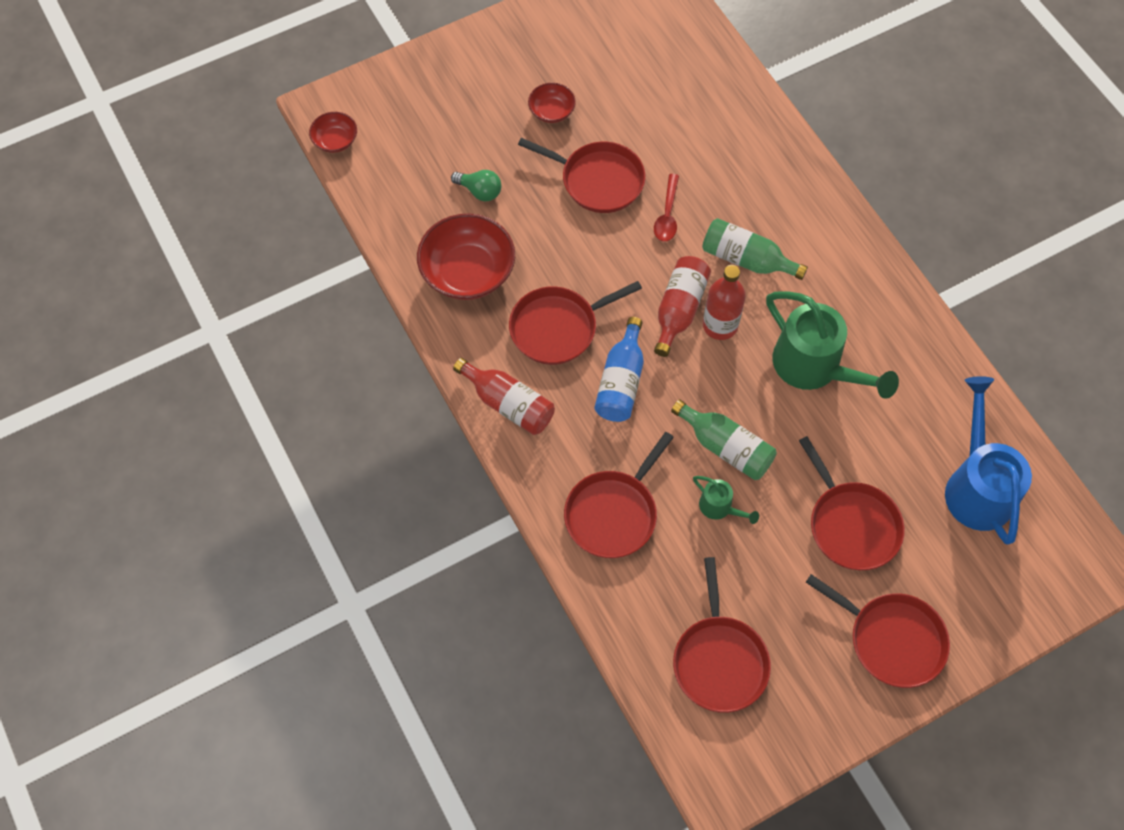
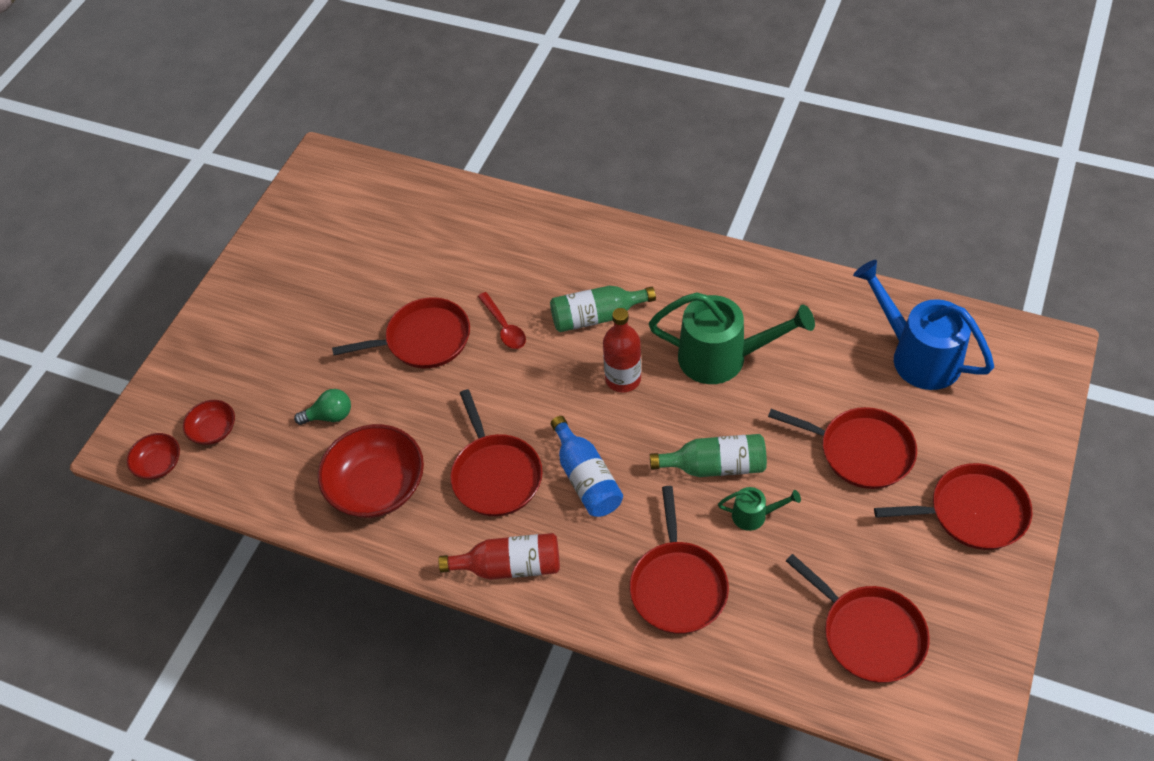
camera: 35 degrees left, 10 degrees down
red pan [509,281,642,365] -> red pan turned 45 degrees counterclockwise [450,389,543,516]
red bowl [528,83,576,123] -> red bowl moved to [183,400,235,445]
red bottle [654,256,711,357] -> none

